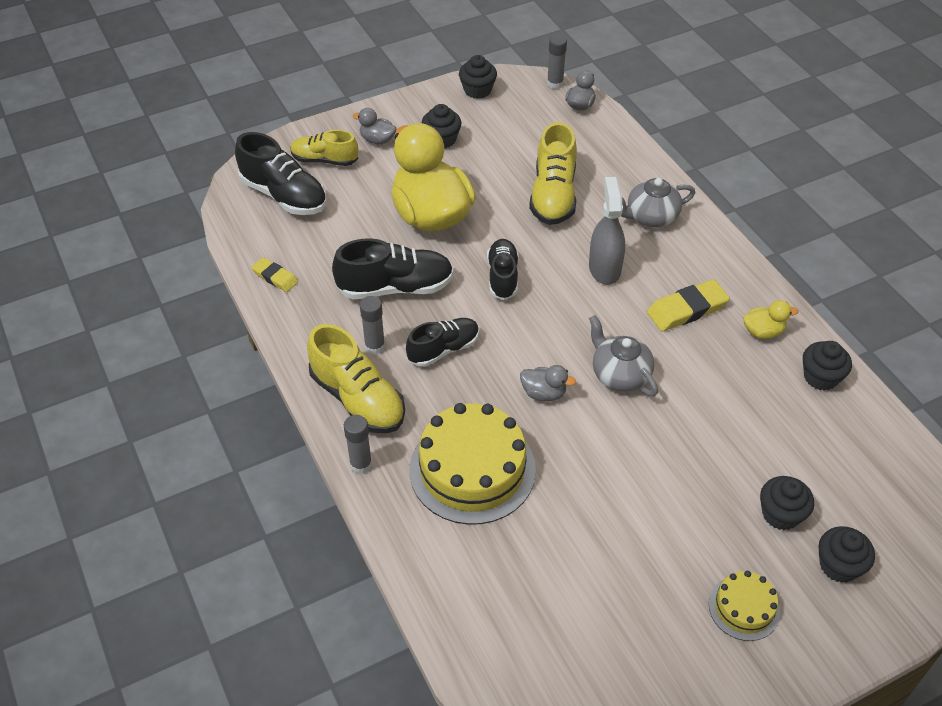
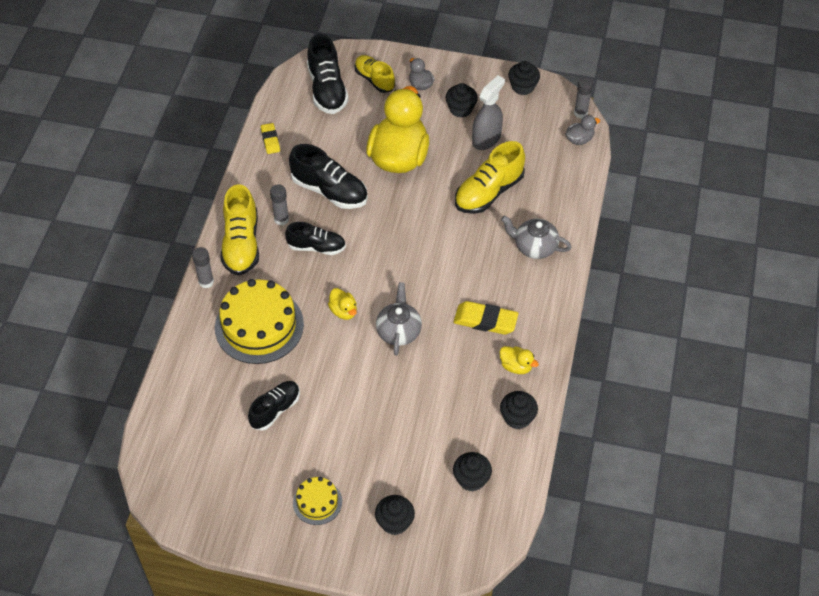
camera: 40 degrees right, 5 degrees up
black shoe [487,239,519,300] -> black shoe moved to [248,381,300,431]
grey duck [520,365,576,401] -> yellow duck [328,288,357,320]
grey spray bottle [589,177,625,285] -> grey spray bottle moved to [472,75,505,150]
black cupcake [760,476,814,530] -> black cupcake moved to [453,452,492,491]

